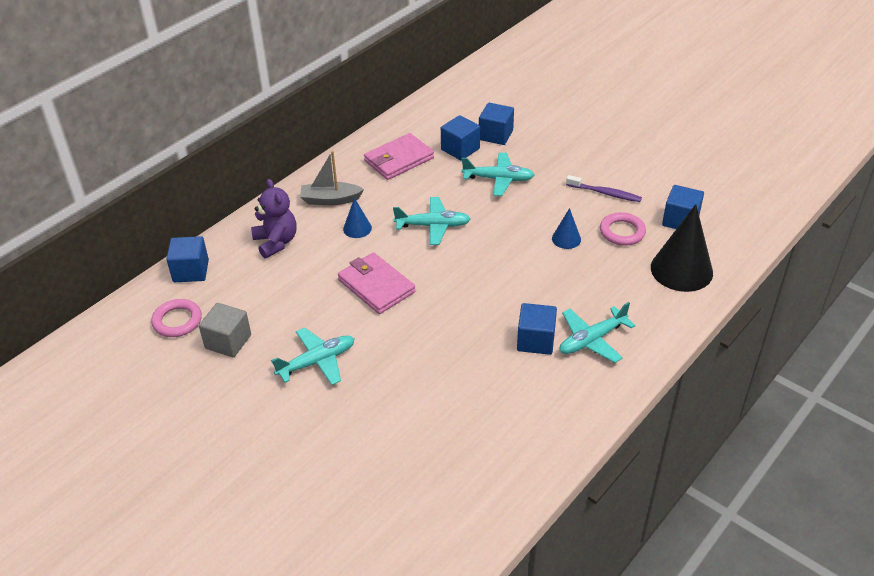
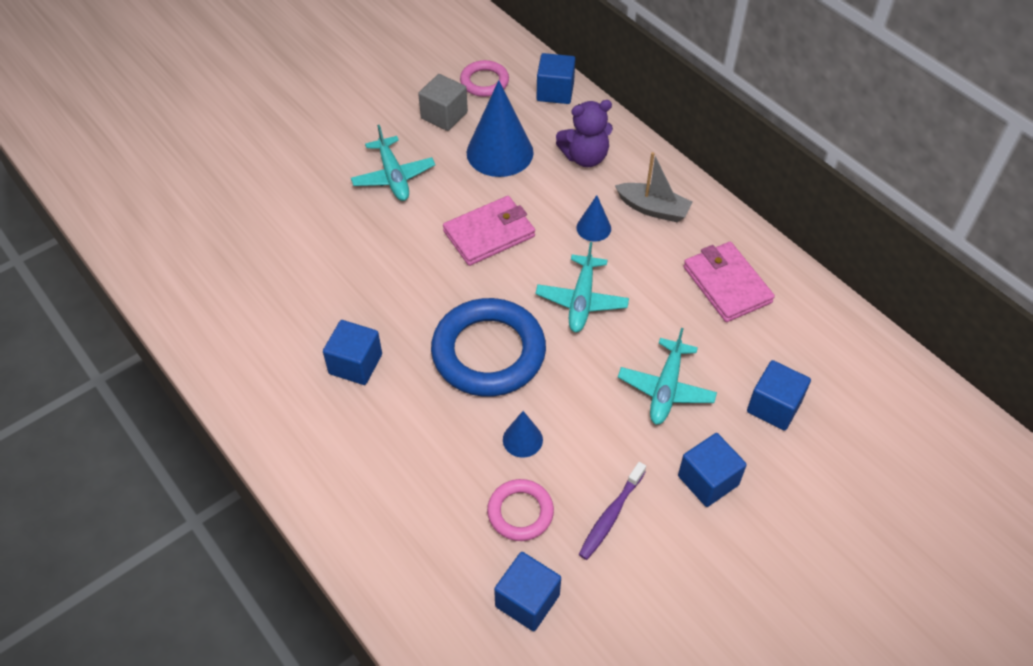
camera: 100 degrees right, 10 degrees up
grey boat [300,151,364,205] -> grey boat turned 105 degrees clockwise [615,152,692,222]
blue cube [441,115,480,161] -> blue cube moved to [678,433,747,507]
turquoise plane [560,302,636,363] -> none
black cone [651,204,713,292] -> none
none -> blue ring [431,298,546,397]
none -> blue cone [467,80,534,177]

